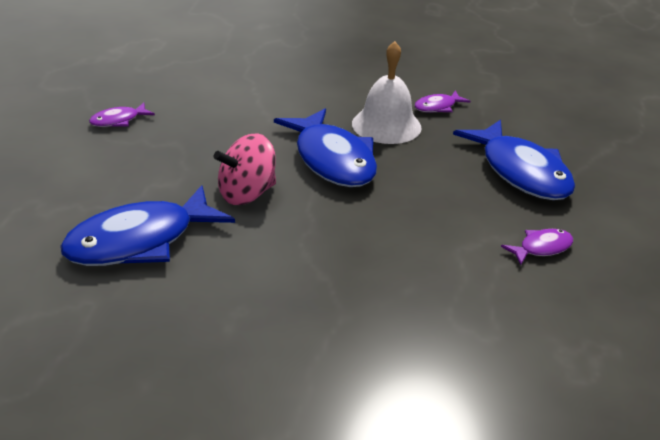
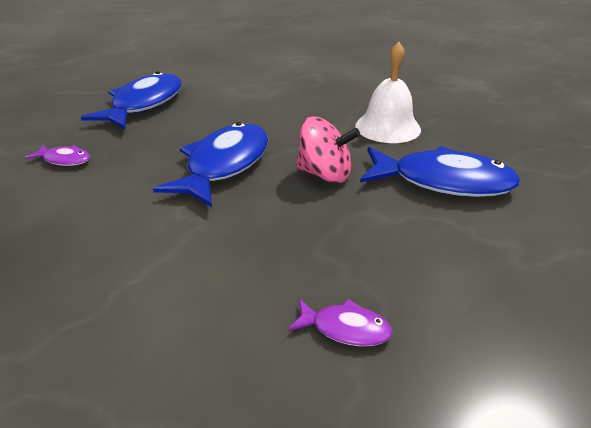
camera: 130 degrees left, 0 degrees up
white bell [352,41,422,144] -> white bell moved to [355,42,421,143]
purple fish [501,229,573,265] -> none

